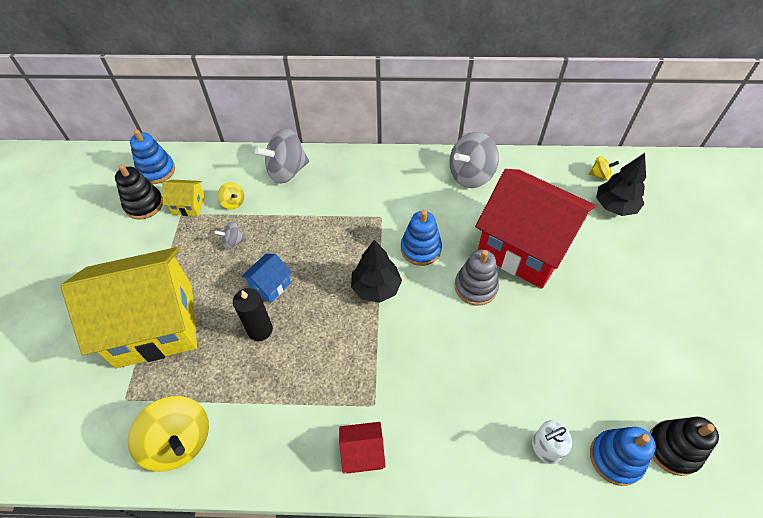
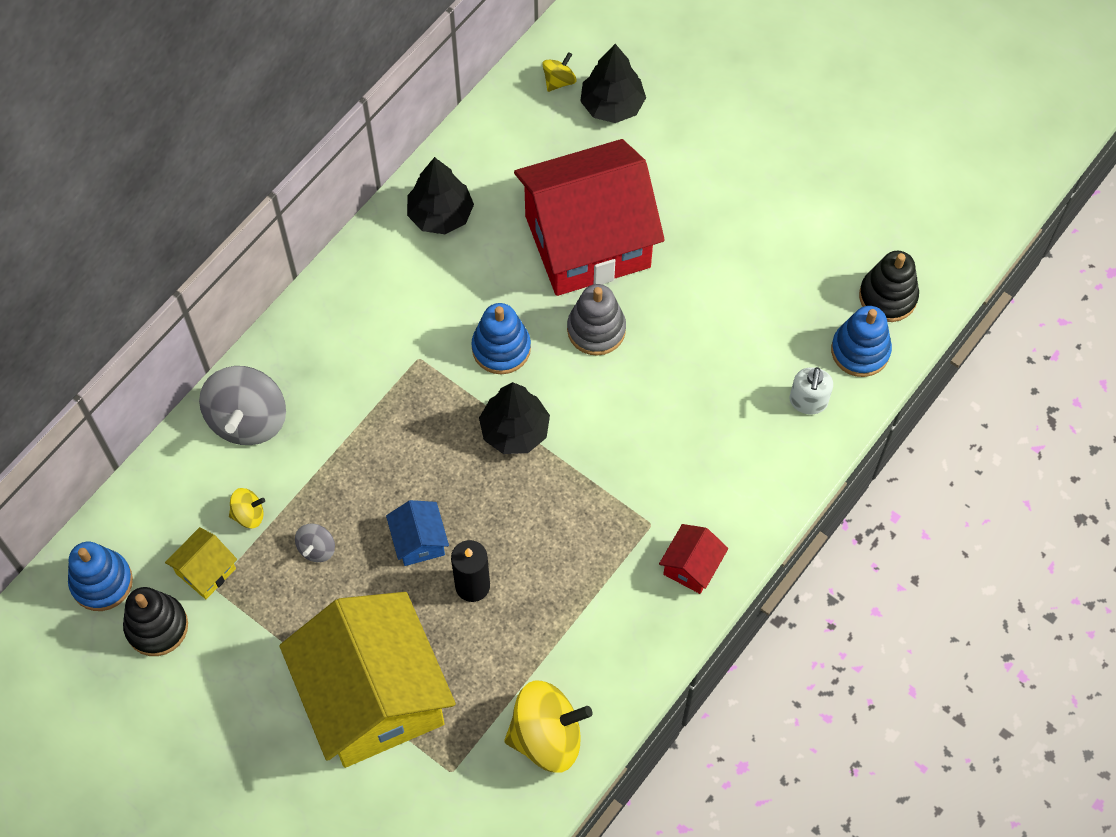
camera: 55 degrees left, 10 degrees up
yellow house [61,247,197,368] -> yellow house turned 45 degrees counterclockwise [279,592,456,768]
grey spinning top [449,132,499,188] -> black tree [407,157,474,234]

